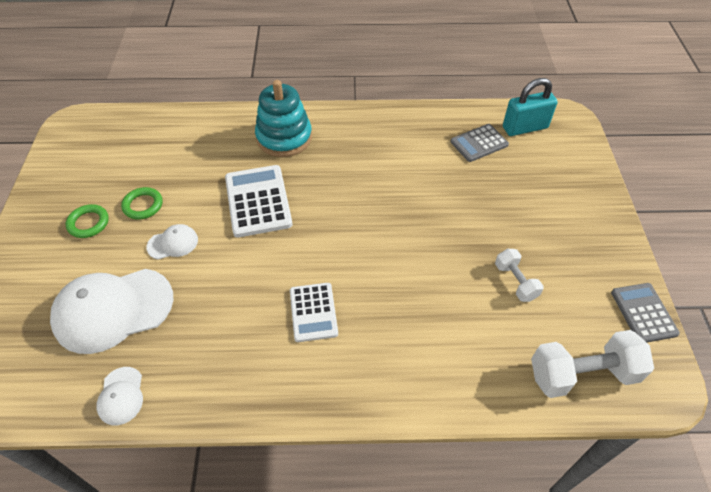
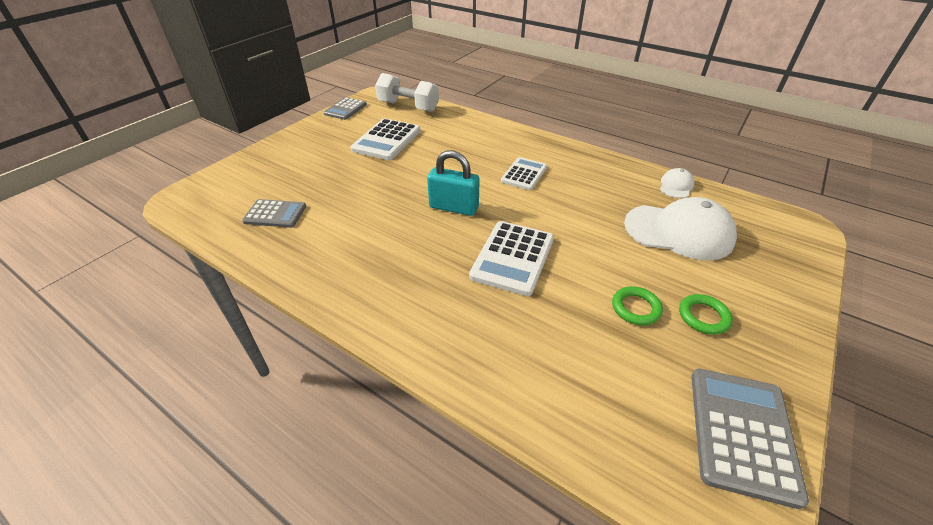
camera: 145 degrees left, 10 degrees down
white cap [146,224,198,260] -> none
turquoise stacking toy [255,80,312,157] -> none
white dumbbell [495,249,544,302] -> white calculator [351,118,421,160]
turquoise padlock [503,78,558,136] -> turquoise padlock moved to [427,150,480,216]
none -> grey calculator [691,369,809,509]

